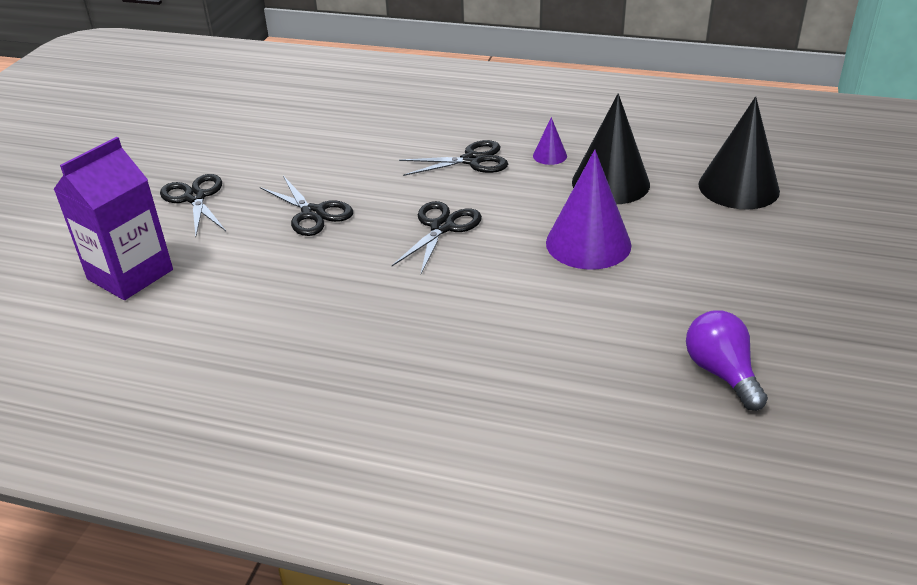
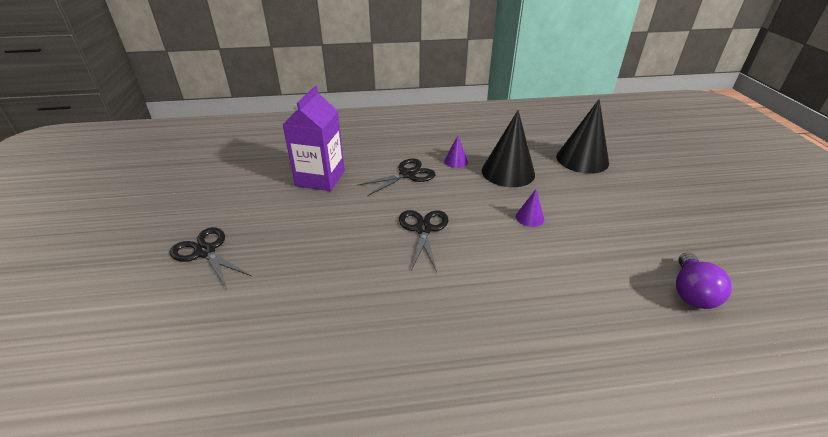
camera: 25 degrees left, 0 degrees up
purple carton [53,137,173,300] -> purple carton moved to [282,86,345,191]
black scissors [260,176,353,236] -> none
purple cone [546,150,632,270] -> purple cone [516,189,544,227], size x0.46
purple light bulb [686,311,768,411] -> purple light bulb turned 120 degrees counterclockwise [676,252,732,309]

